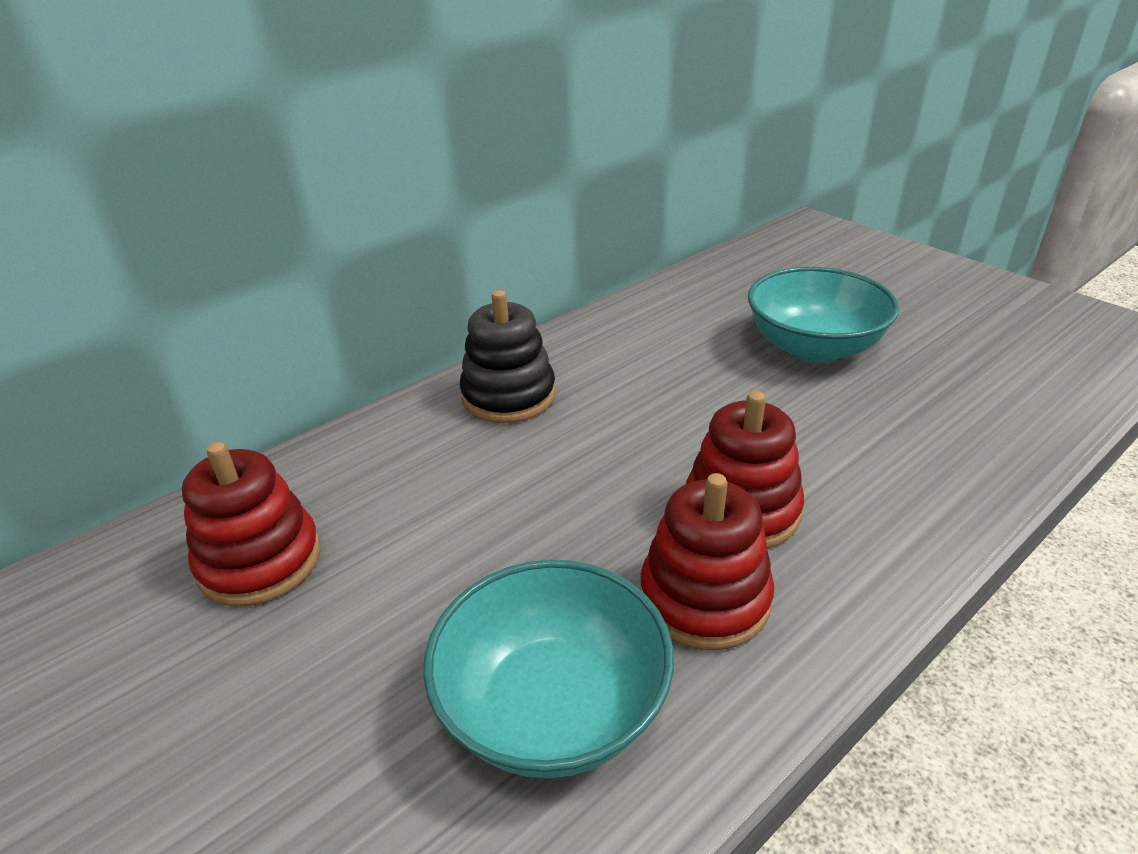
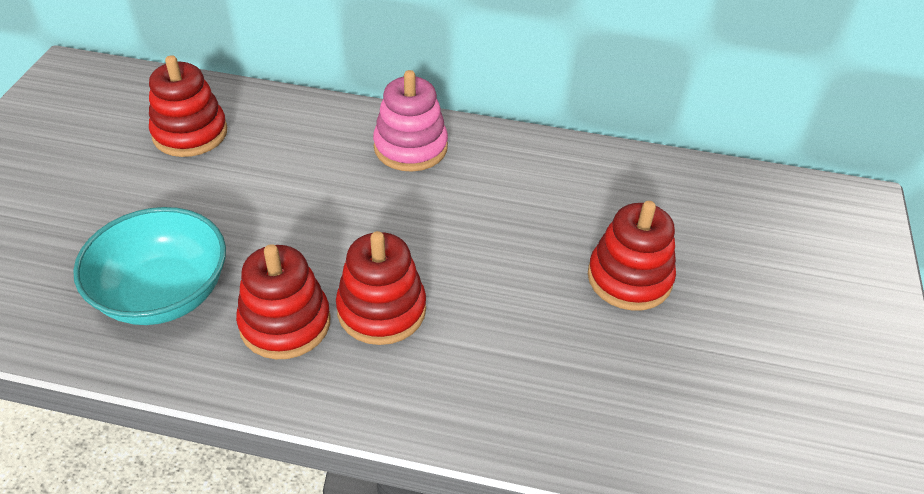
camera: 50 degrees right, 10 degrees up
black stacking toy [460,290,556,423] -> pink stacking toy [373,70,448,172]
turquoise bowl [748,267,900,362] -> red stacking toy [588,201,676,311]

